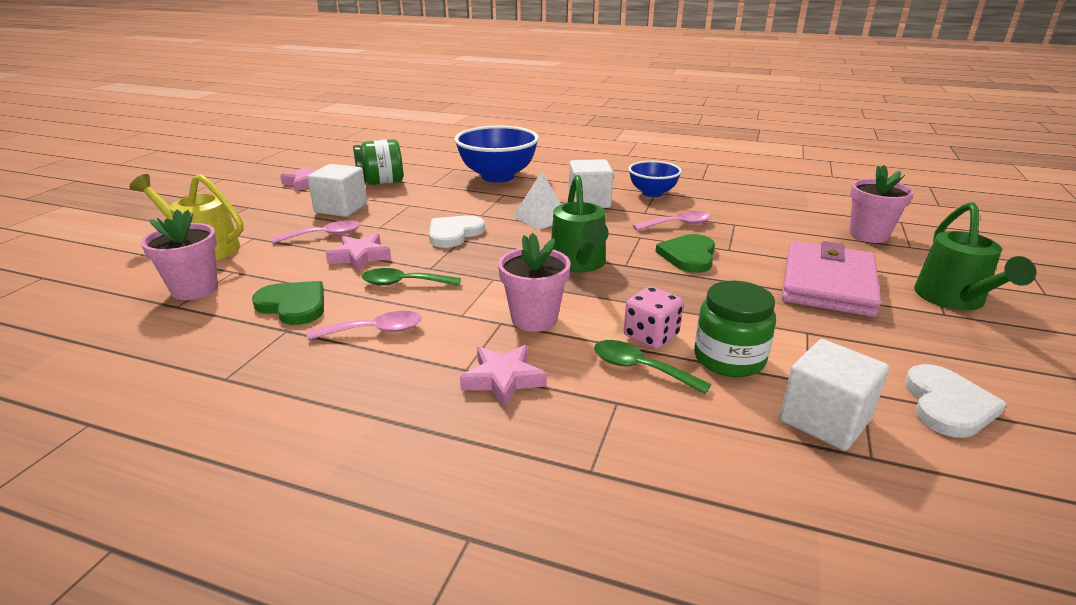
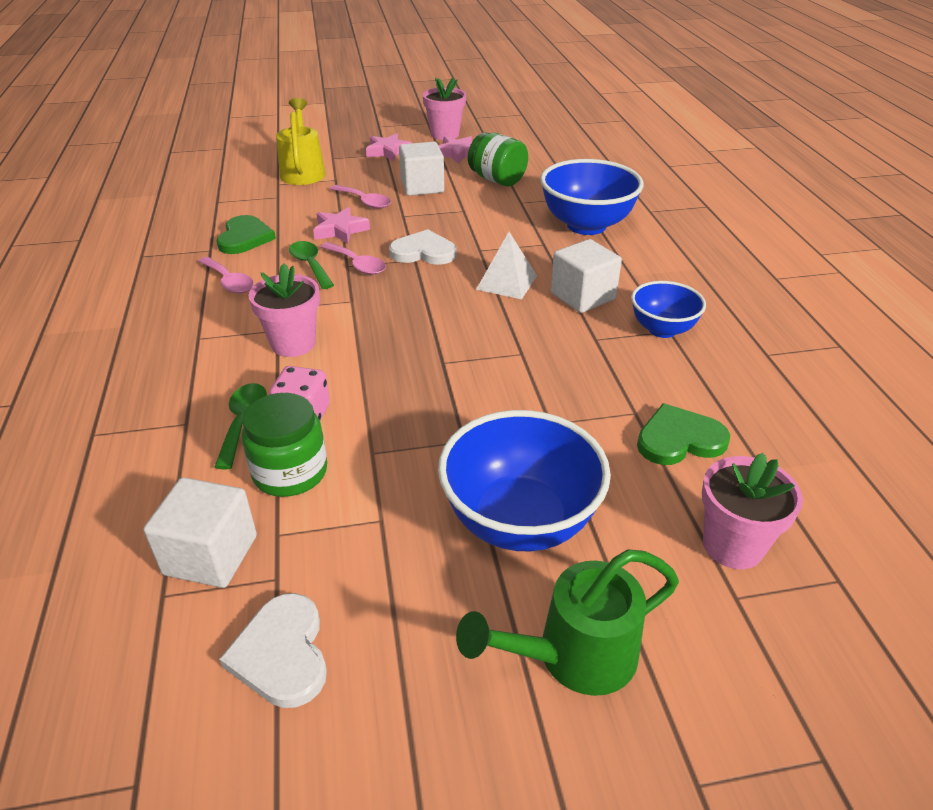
camera: 60 degrees right, 10 degrees up
pink flower pot [141,209,218,300] -> pink flower pot moved to [422,77,466,140]
pink star [460,345,547,408] -> pink star moved to [366,133,412,161]
green watering can [551,175,609,273] -> none
pink spoon [633,211,711,230] -> pink spoon moved to [321,242,386,275]
green heart [656,234,715,273] -> green heart moved to [637,403,730,465]
pink wallet [782,241,881,317] -> blue bowl [438,410,611,551]
white heart [905,364,1007,438] -> white heart turned 90 degrees clockwise [219,593,327,708]

